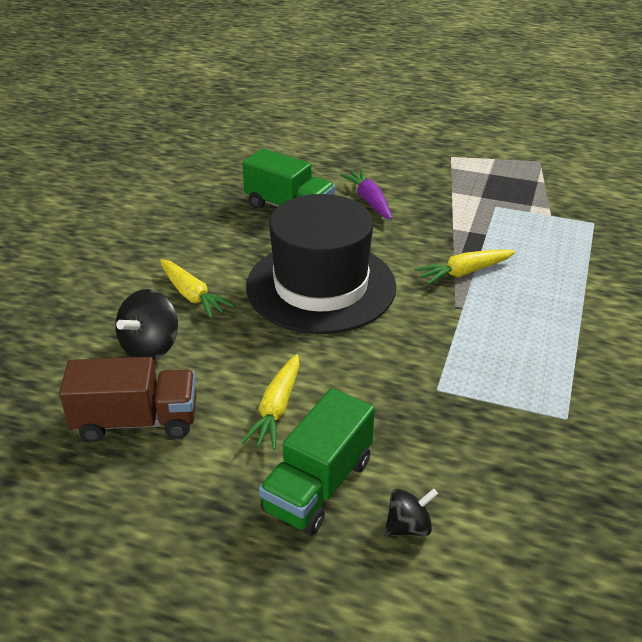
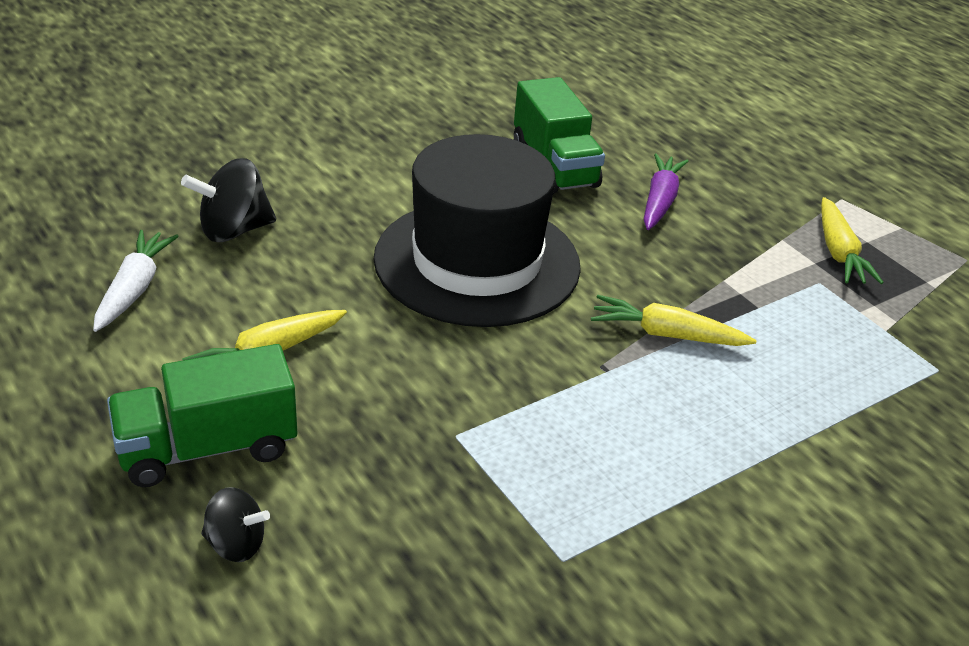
camera: 35 degrees right, 0 degrees up
brown truck [59,357,196,442] -> white carrot [93,230,179,332]
yellow carrot [160,259,235,319] -> yellow carrot moved to [821,197,884,284]

